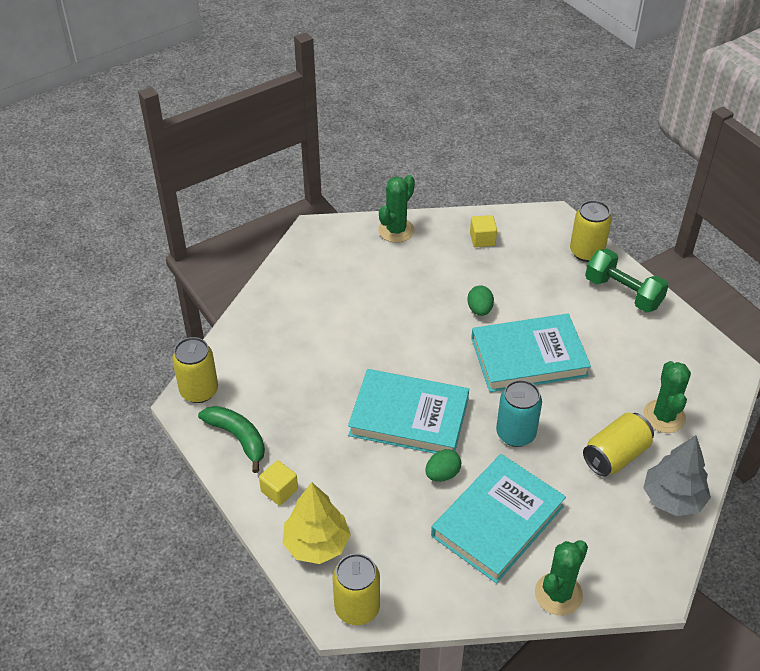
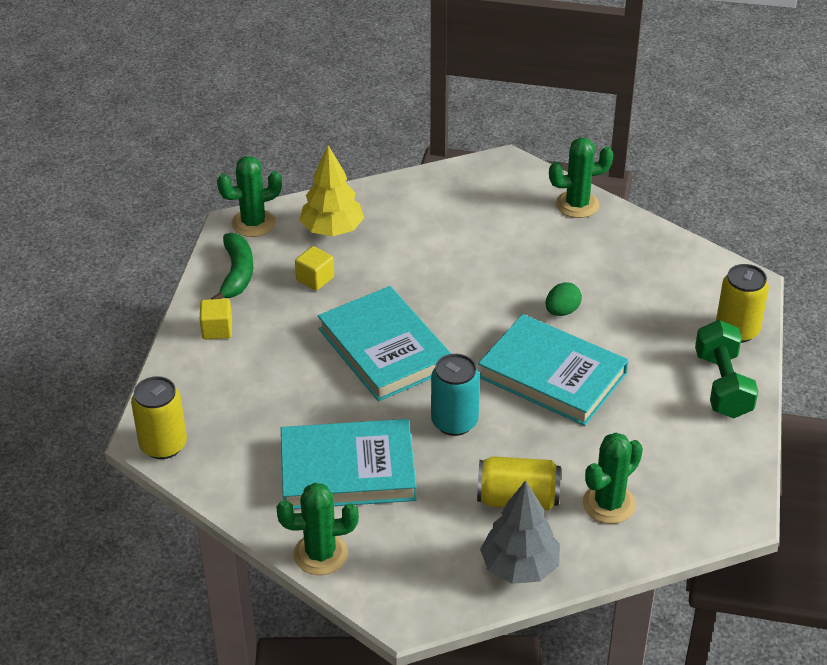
camera: 45 degrees right, 5 degrees down
yellow can [172,337,218,403] -> green cactus [217,156,282,237]
yellow tree [282,482,351,564] -> yellow tree moved to [299,145,364,236]
green egg [425,449,461,482] -> none
yellow cube [470,215,497,247] -> yellow cube moved to [295,246,334,291]

